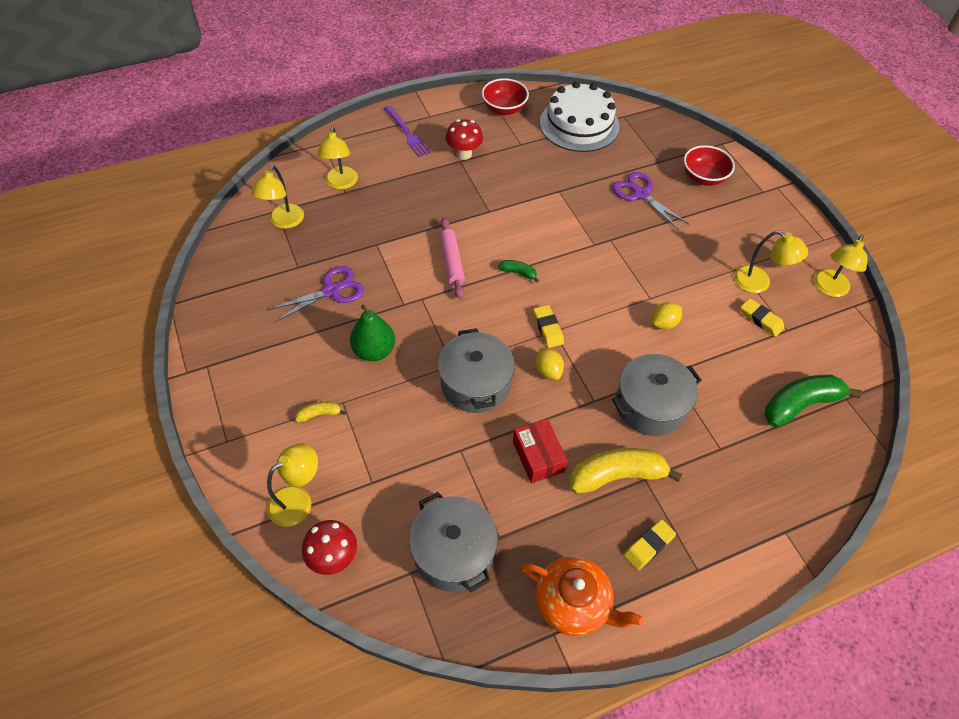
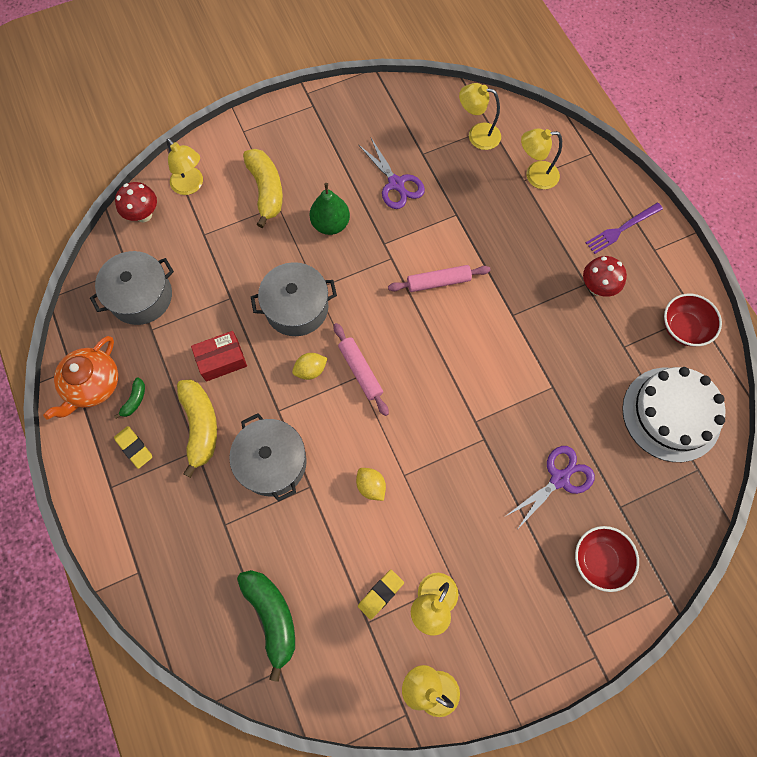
camera: 90 degrees right, 15 degrees up
yellow banana [295,401,346,423] -> yellow banana [243,149,283,228], size x2.13
green banana [498,260,539,283] -> green banana moved to [114,378,145,419]
yellow eraser [533,305,564,348] -> pink rolling pin [333,323,389,416]

